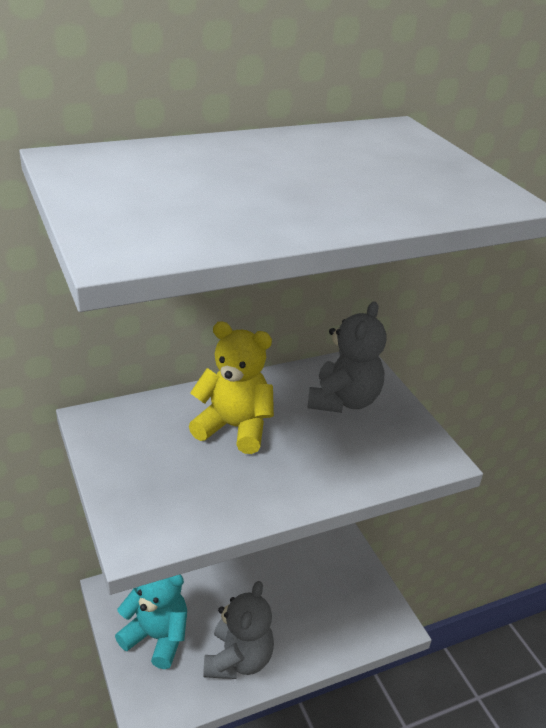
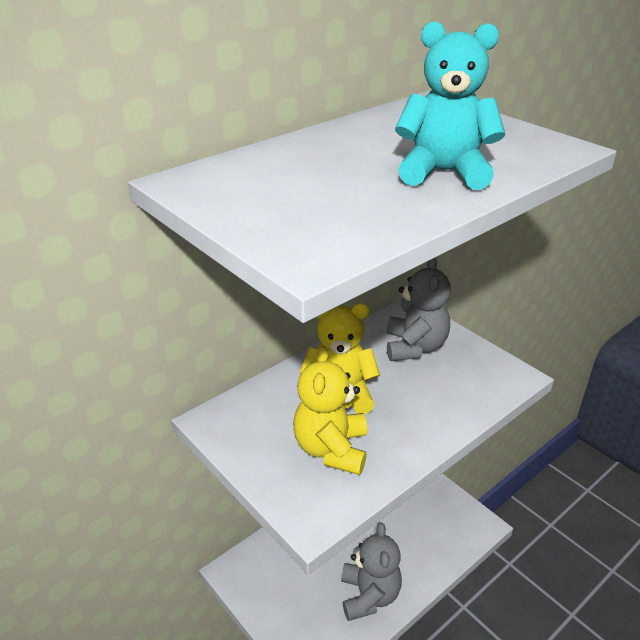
camera: 15 degrees left, 0 degrees up
turquoise teddy bear [115,574,187,669] -> turquoise teddy bear moved to [395,21,505,190]
none -> yellow teddy bear [293,345,367,475]

